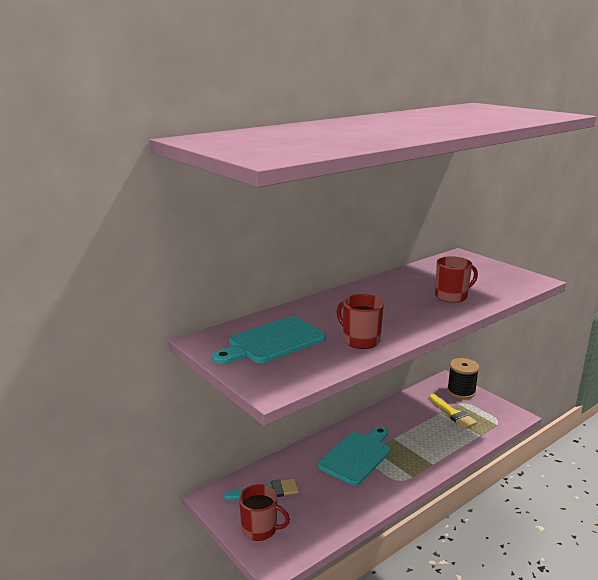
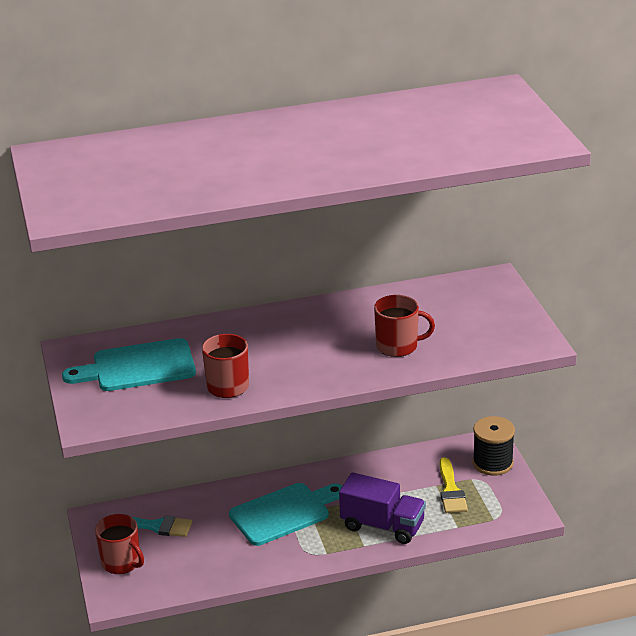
camera: 25 degrees right, 10 degrees up
none -> purple truck [339,472,426,544]

